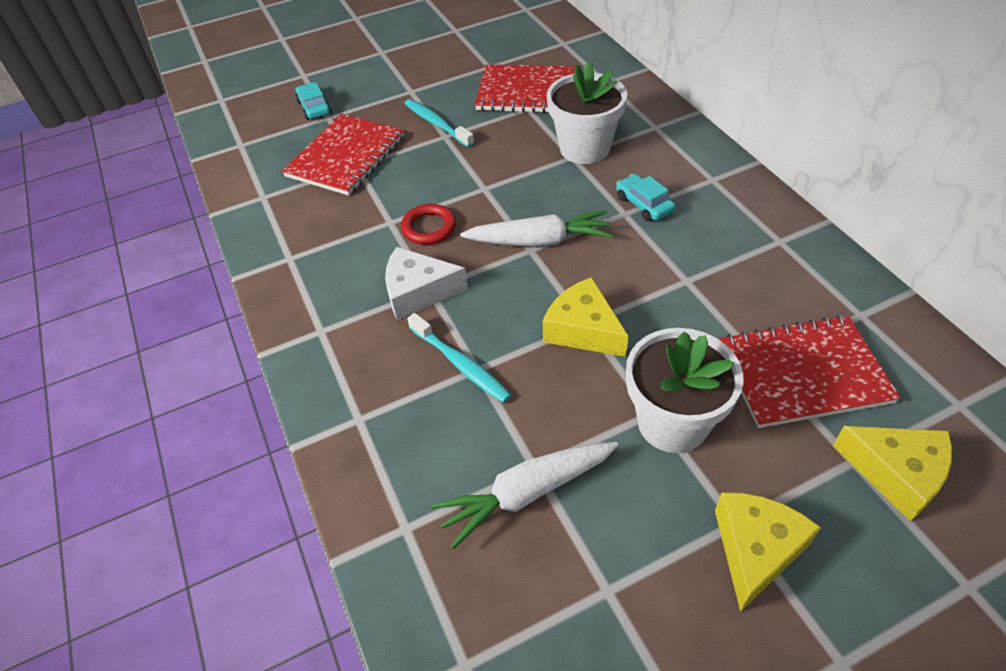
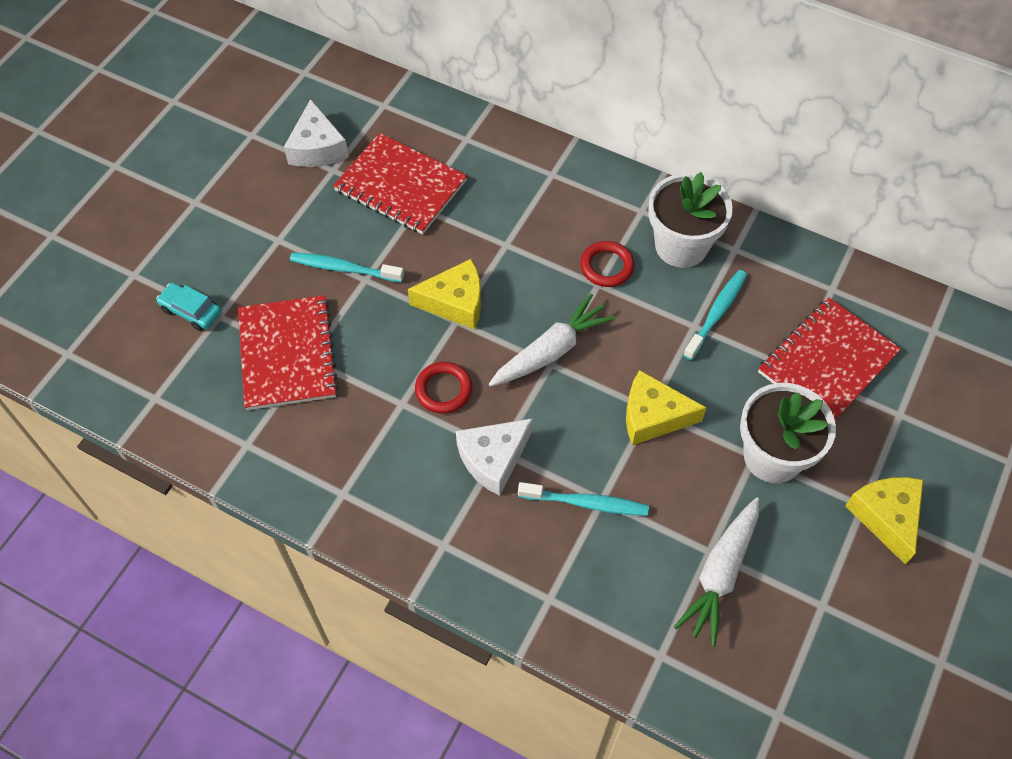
camera: 40 degrees left, 10 degrees up
red notebook [475,65,576,113] -> red notebook turned 60 degrees clockwise [333,133,467,234]
white flower pot [547,61,627,164] -> white flower pot moved to [648,172,733,268]
turquoise car [616,174,676,221] -> red ring [580,241,634,287]
yellow cheese [833,426,952,522] -> yellow cheese moved to [408,259,481,329]
none -> white cheese [284,99,349,167]
none -> turquoise toothbrush [683,270,747,360]

